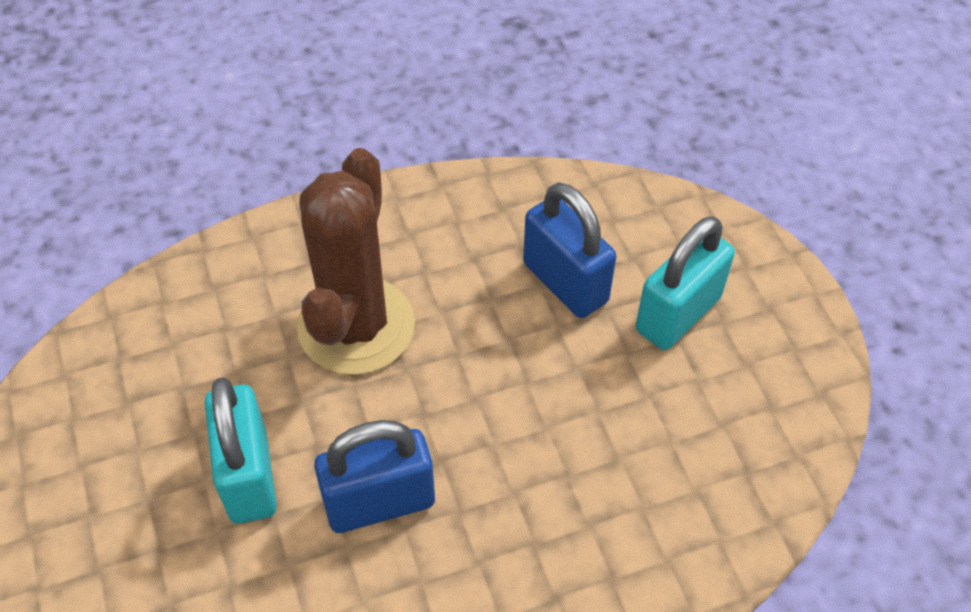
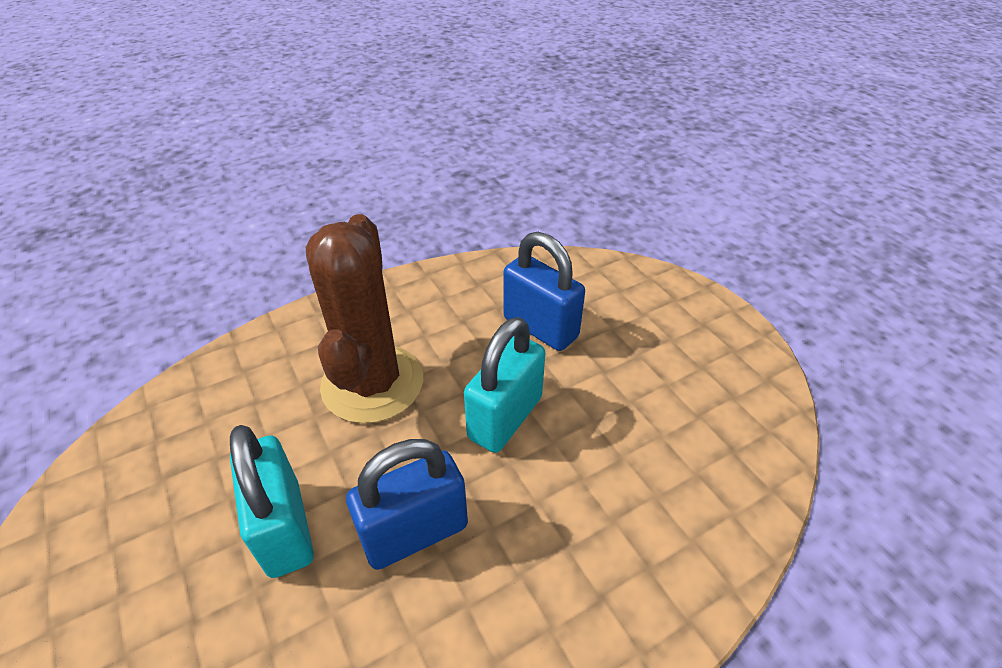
camera: 10 degrees left, 10 degrees down
turquoise padlock [636,216,735,350] -> turquoise padlock moved to [464,317,545,453]

